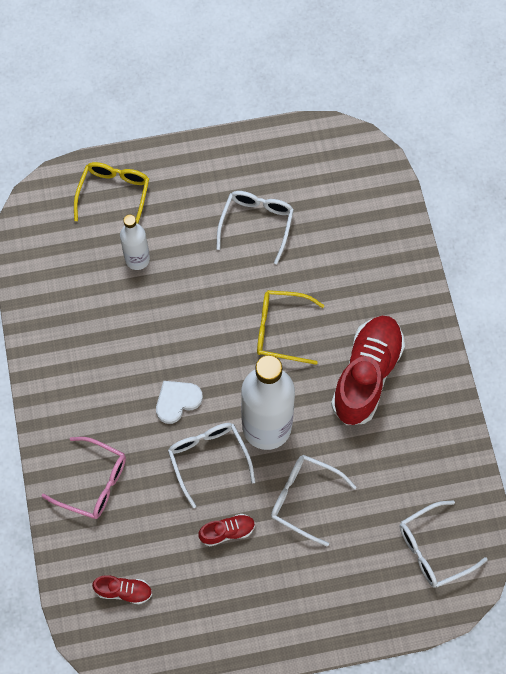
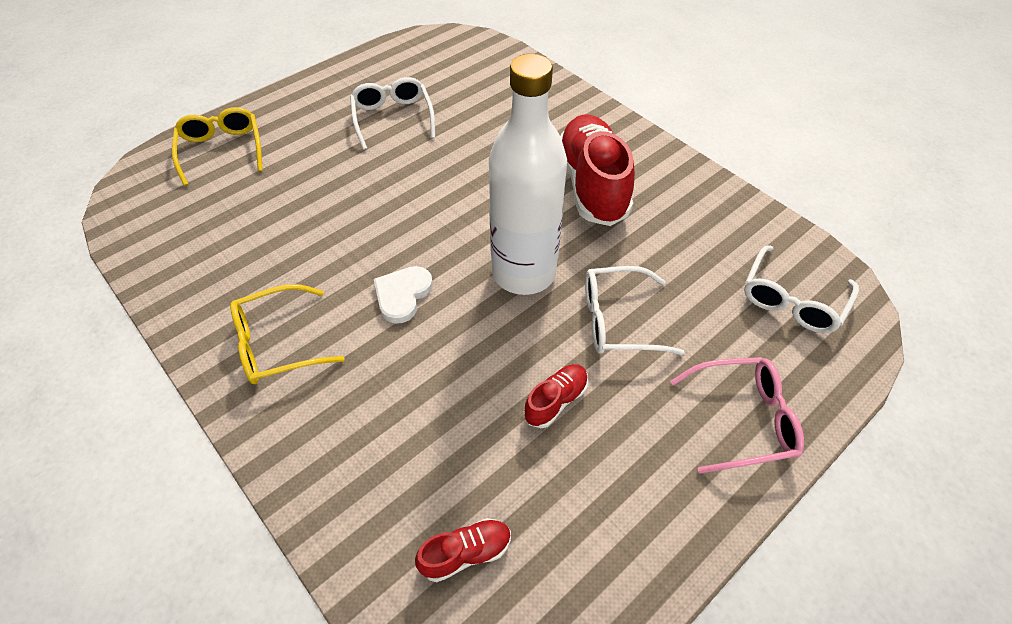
camera: 30 degrees left, 15 degrees down
pink glasses [41,437,126,519] -> pink glasses moved to [670,357,804,474]
white bottle [120,214,150,270] -> none
white glasses [168,423,255,508] -> none
yellow glasses [257,290,324,365] -> yellow glasses moved to [230,284,345,384]

